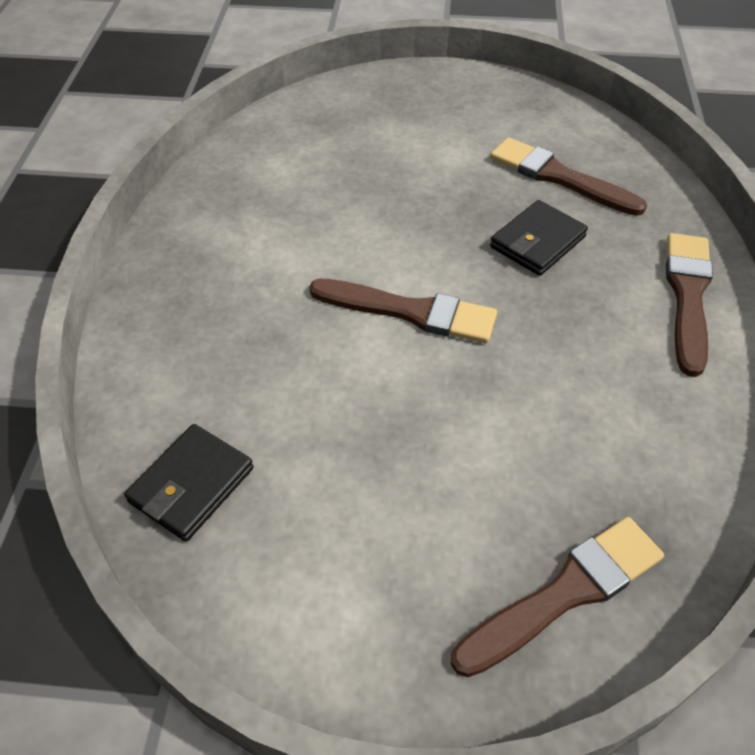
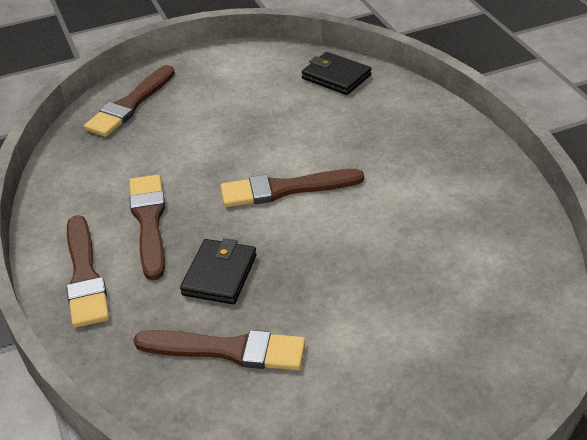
camera: 155 degrees right, 10 degrees down
black wallet [124,424,254,541] -> black wallet turned 60 degrees counterclockwise [302,52,371,95]
none -> brown brush [129,175,165,280]

